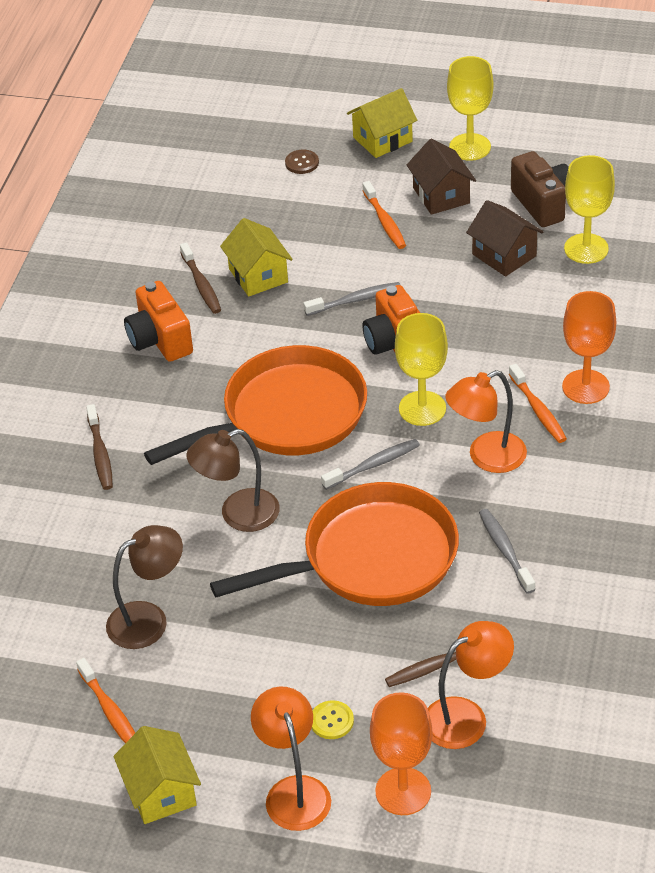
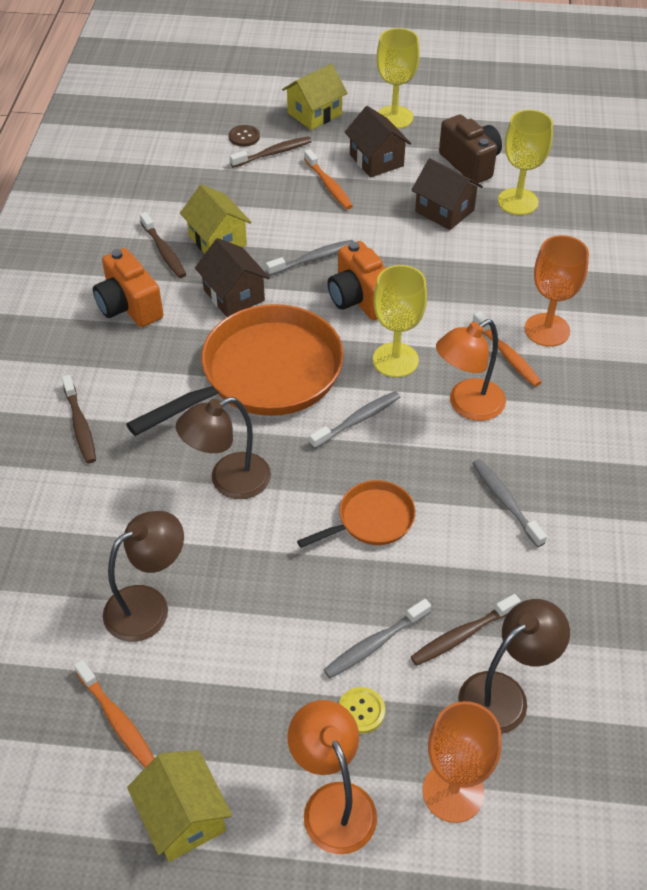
camera: 10 degrees left, 5 degrees up
orange pan [210,482,459,606] -> orange pan [297,480,416,548], size x0.48
orange lamp [428,621,514,749] -> brown lamp [458,599,570,734]
none -> brown house [195,238,270,317]
none -> brown toothbrush [230,136,312,168]
none -> grey toothbrush [324,599,431,678]

